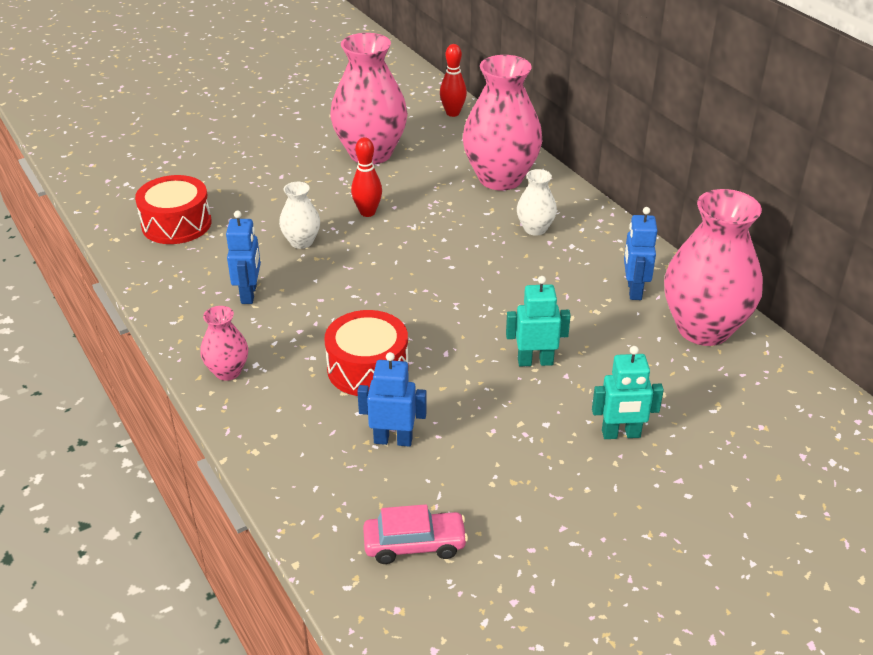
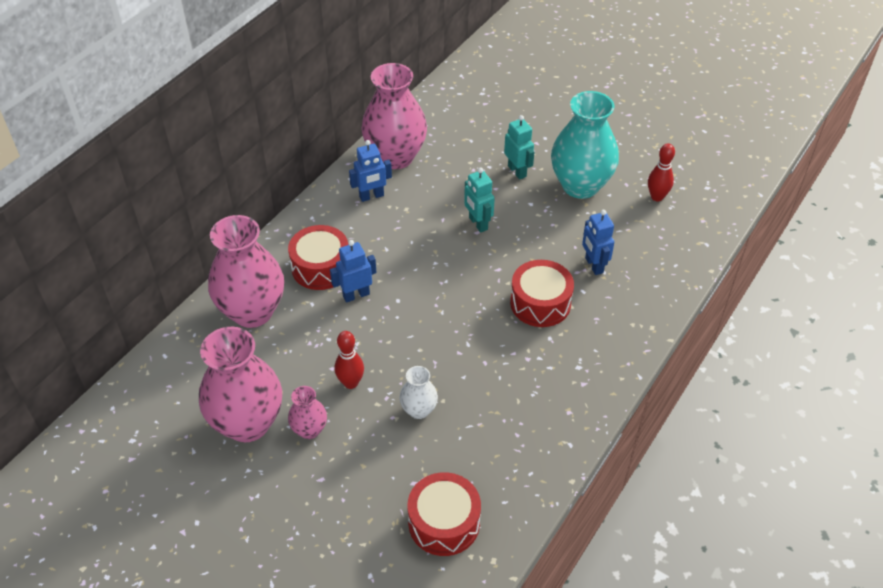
camera: 115 degrees left, 10 degrees up
pink vase [200,306,248,381] -> pink vase moved to [288,386,327,439]
blue robot [226,211,261,304] -> blue robot moved to [330,240,376,303]
pink car [363,504,468,564] -> none
red bowling pin [440,44,467,117] -> red bowling pin moved to [648,143,675,201]
white vase [517,169,557,236] -> red drum [288,225,348,290]
none -> turquoise vase [551,91,619,199]

